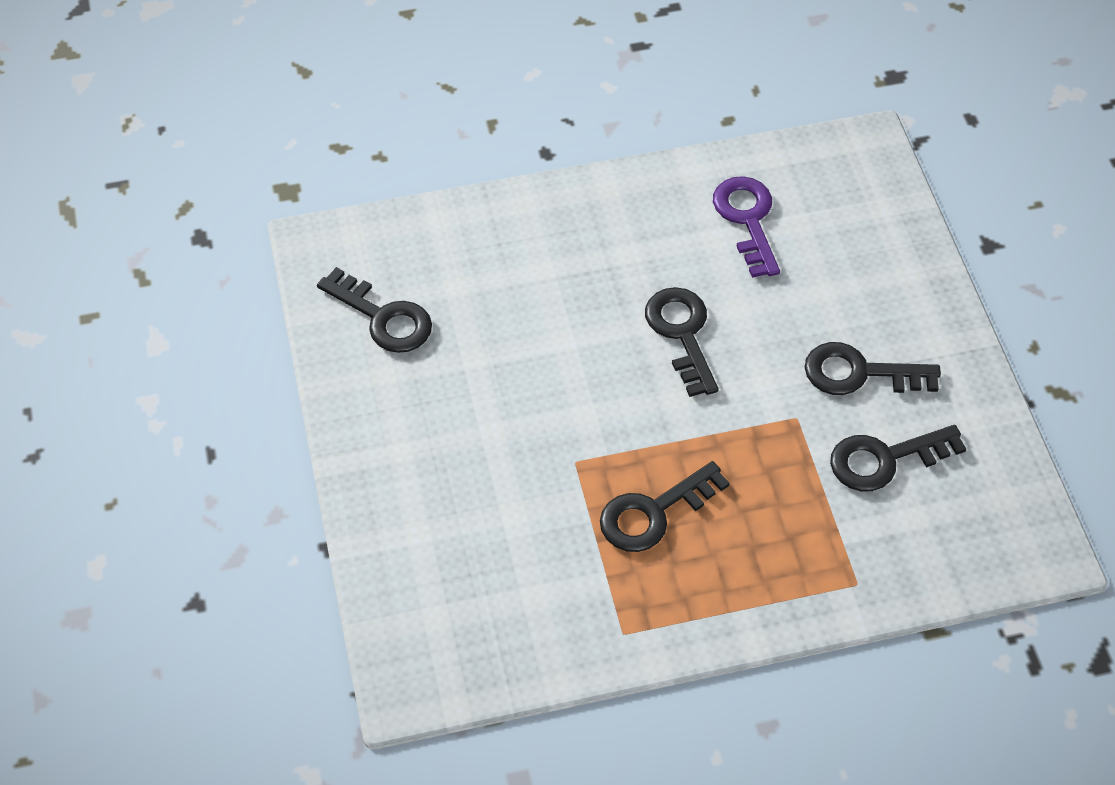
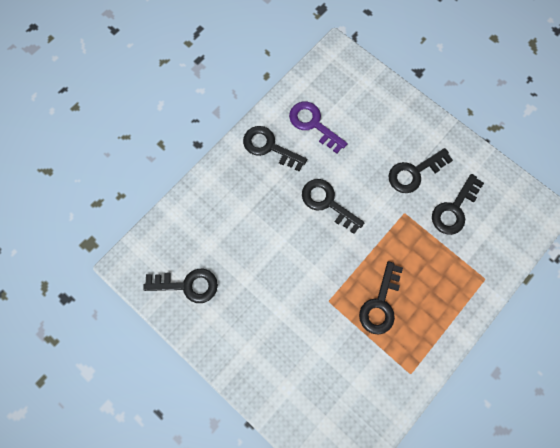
camera: 35 degrees left, 20 degrees up
none -> black key [243,126,307,171]

